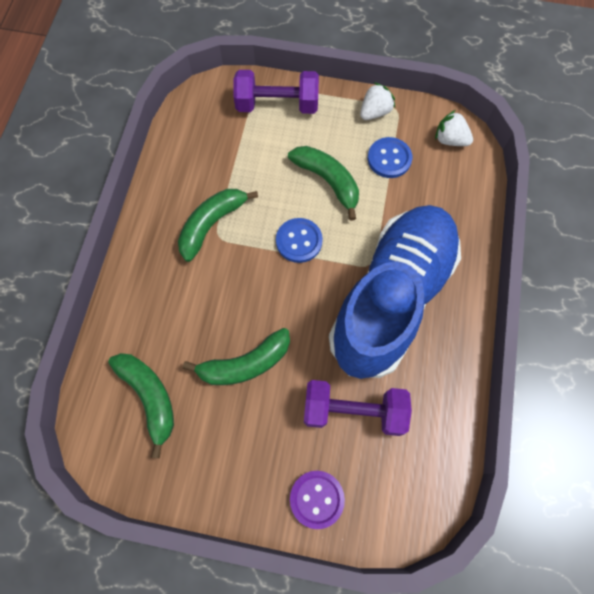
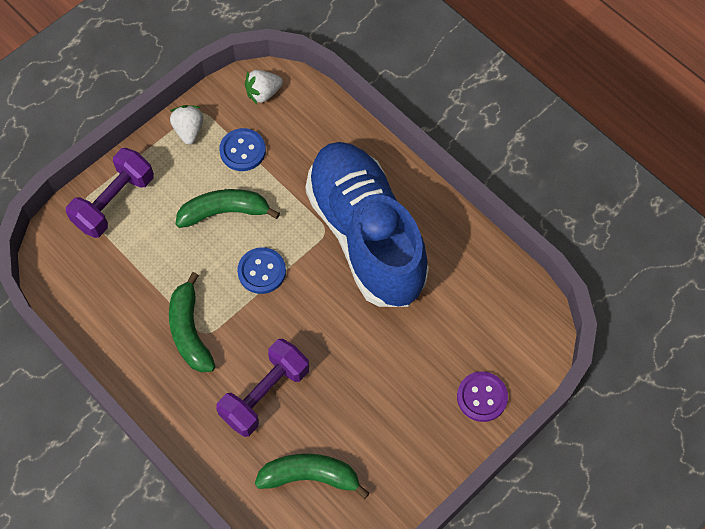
camera: 55 degrees left, 5 degrees down
green banana [183,328,290,385] -> none
purple dumbbell [304,380,412,436] -> purple dumbbell moved to [216,339,309,437]

